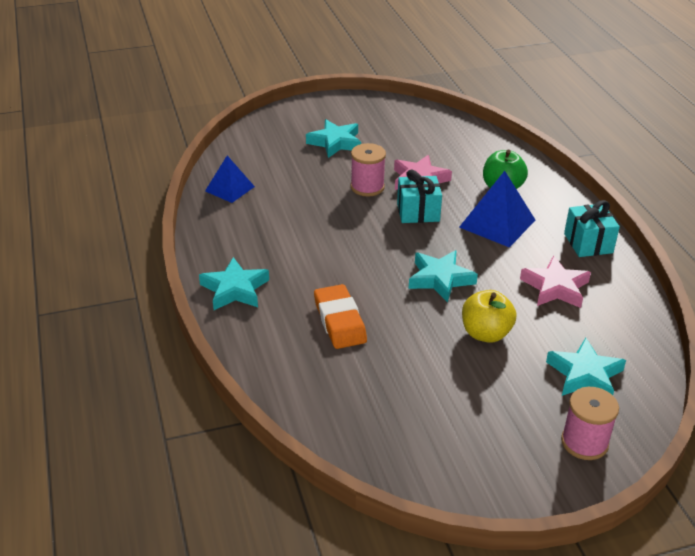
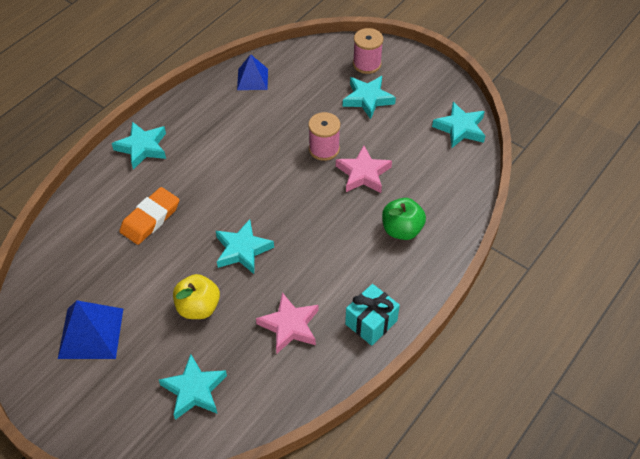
camera: 55 degrees right, 15 degrees up
turquoise gift [397,169,442,223] -> none
blue pyramid [459,171,535,248] -> blue pyramid moved to [58,300,123,359]
pink spool [561,387,619,460] -> pink spool moved to [353,28,383,74]
none -> turquoise star [432,102,485,148]

